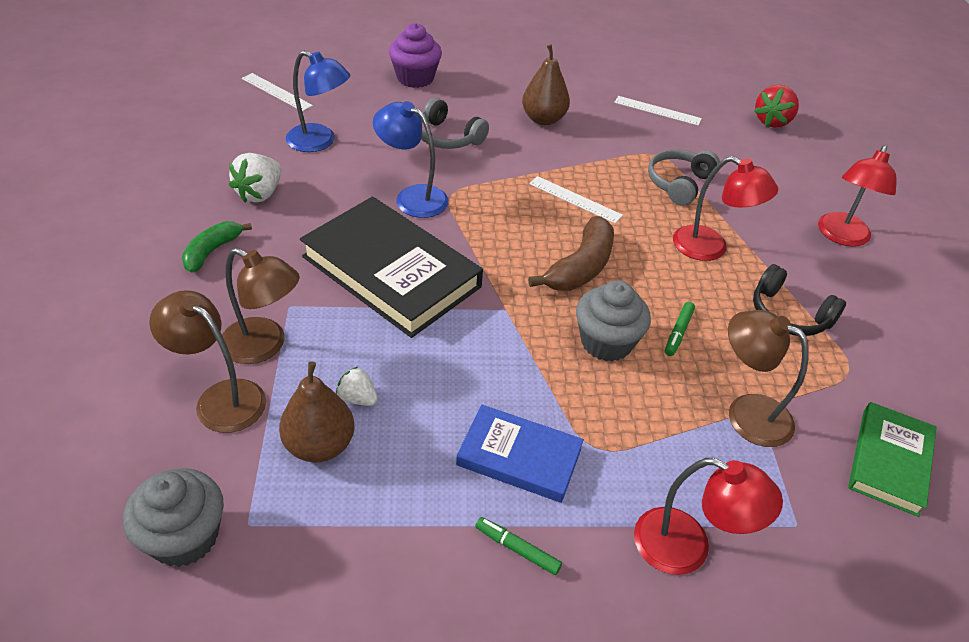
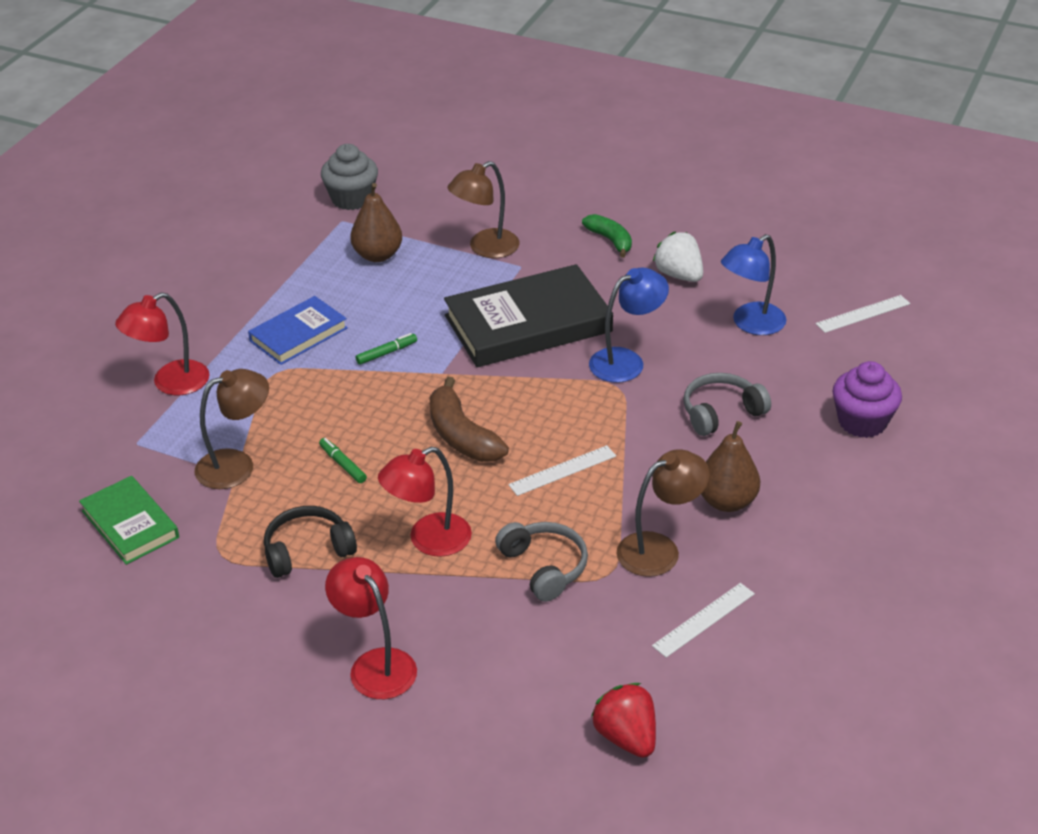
camera: 120 degrees right, 5 degrees down
brown lamp [149,290,266,433] -> brown lamp moved to [616,449,710,577]
white strawberry [336,367,378,406] -> none
green marker [475,517,562,575] -> green marker moved to [355,333,417,365]
grey cupcake [576,280,651,362] -> none

